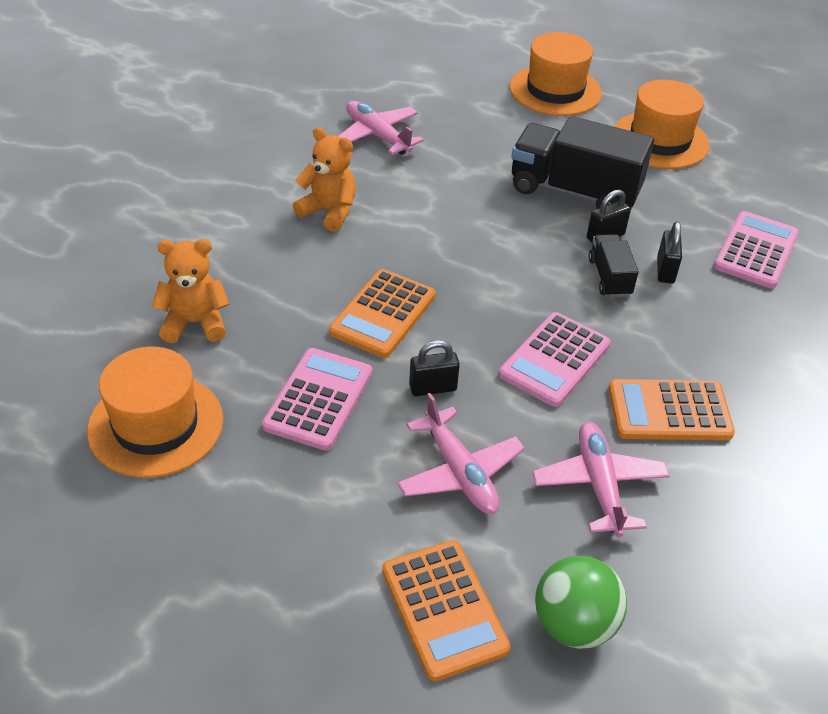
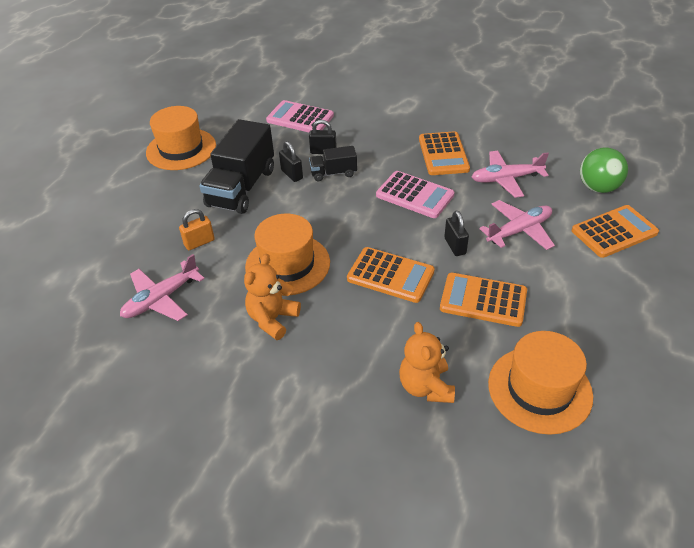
camera: 90 degrees left, 0 degrees up
pink calculator [262,348,372,451] -> orange calculator [440,273,527,327]
orange hat [510,32,602,116] -> orange hat moved to [245,214,330,296]
none -> orange padlock [179,209,215,250]

